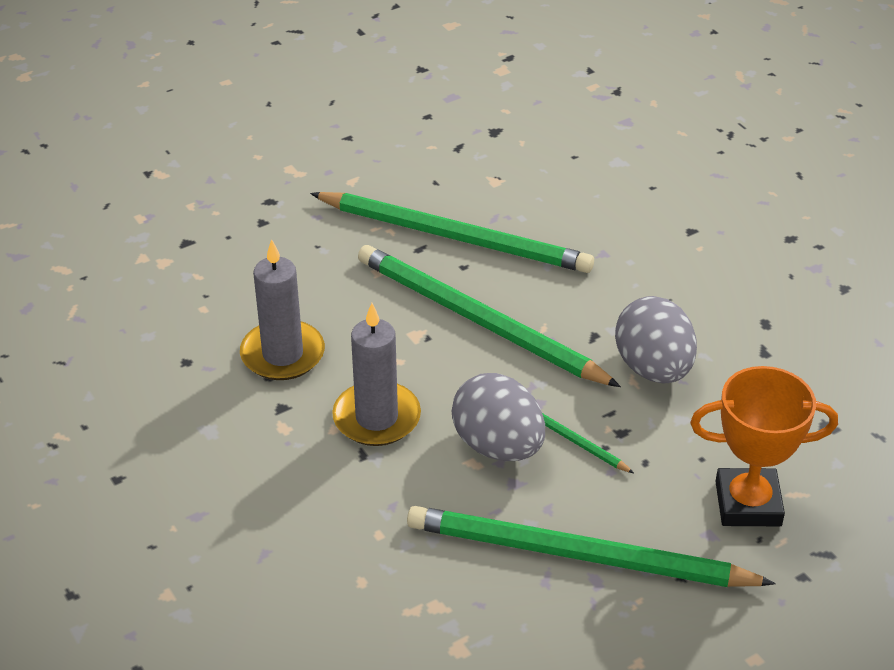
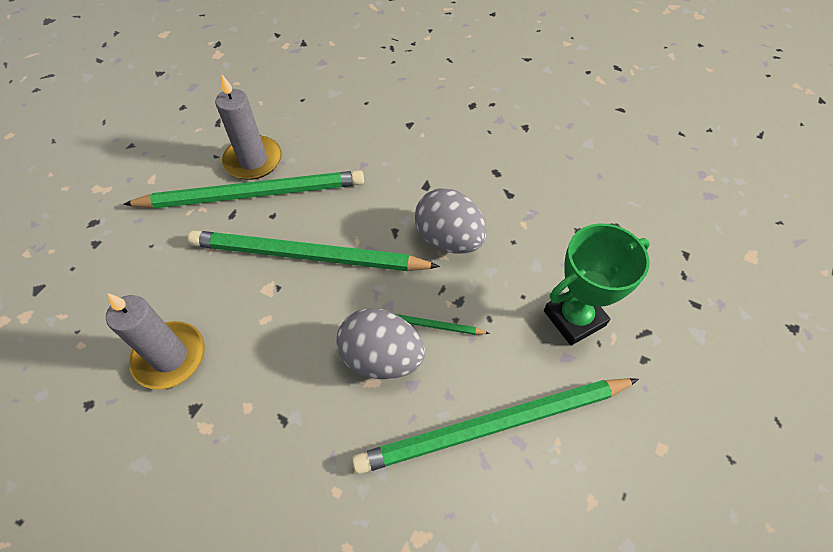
camera: 30 degrees left, 15 degrees up
grey candle [332,303,421,446] -> grey candle moved to [215,75,281,180]
orange trophy [690,366,838,526] -> green trophy [544,223,650,345]

